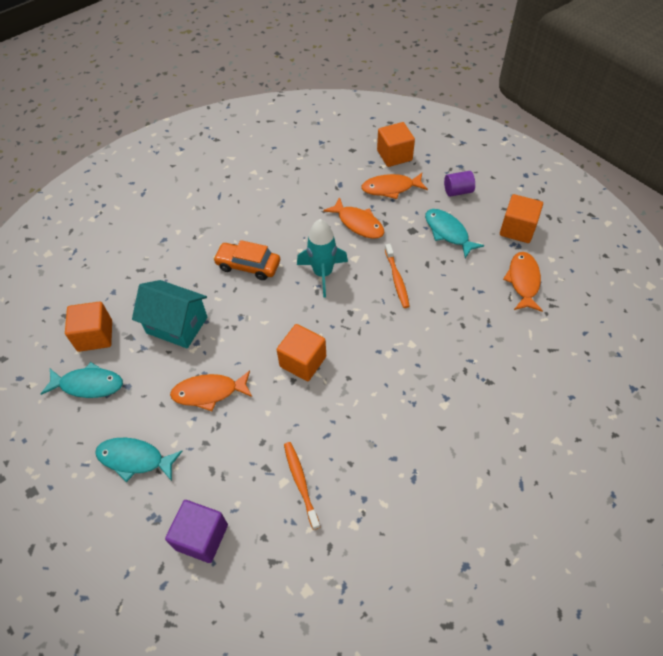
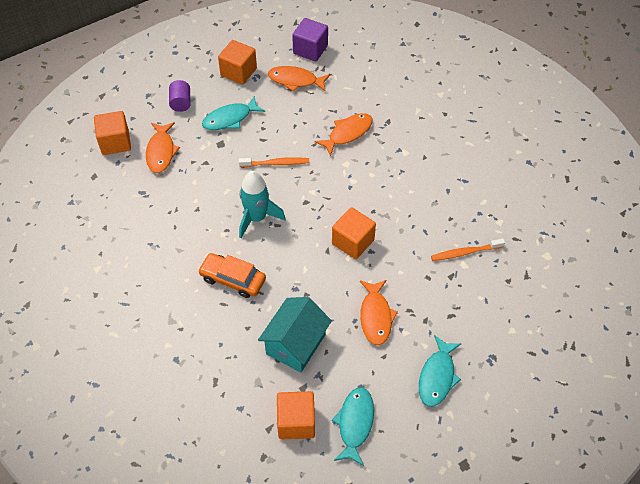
camera: 85 degrees left, 0 degrees up
purple cube [165,500,228,563] -> purple cube moved to [292,18,328,61]
orange car [213,240,280,280] -> orange car turned 90 degrees clockwise [198,253,266,298]
orange fish [323,197,384,239] -> orange fish moved to [315,113,373,157]

